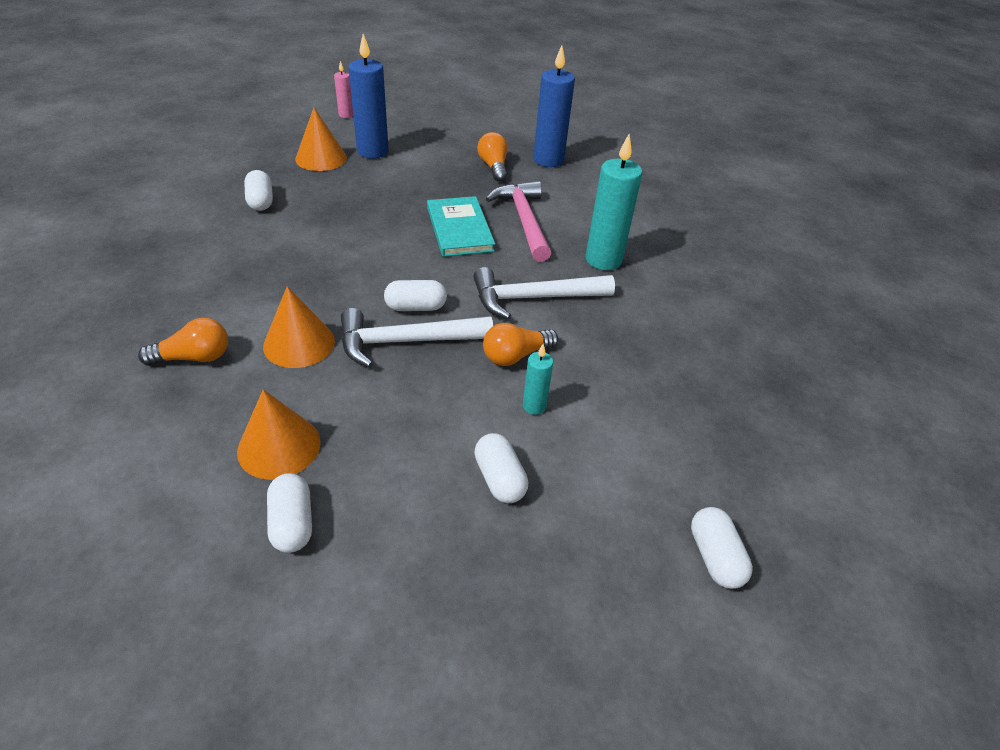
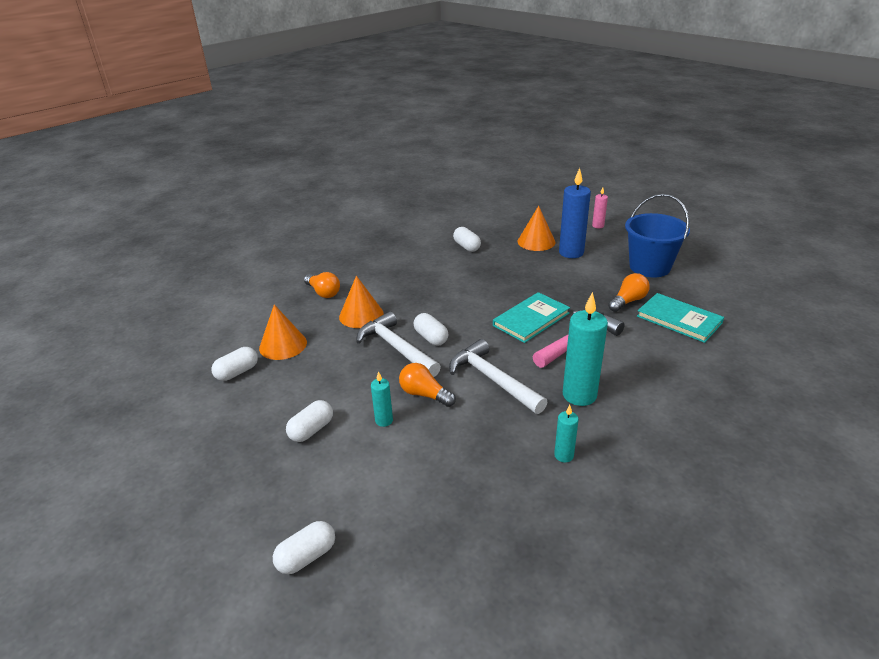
camera: 65 degrees right, 10 degrees down
white capsule [244,170,273,211] -> white capsule turned 75 degrees counterclockwise [453,227,481,252]
blue candle [533,45,575,167] -> turquoise book [637,293,724,343]
none -> turquoise candle [554,405,579,463]
none -> blue bucket [625,194,690,277]

